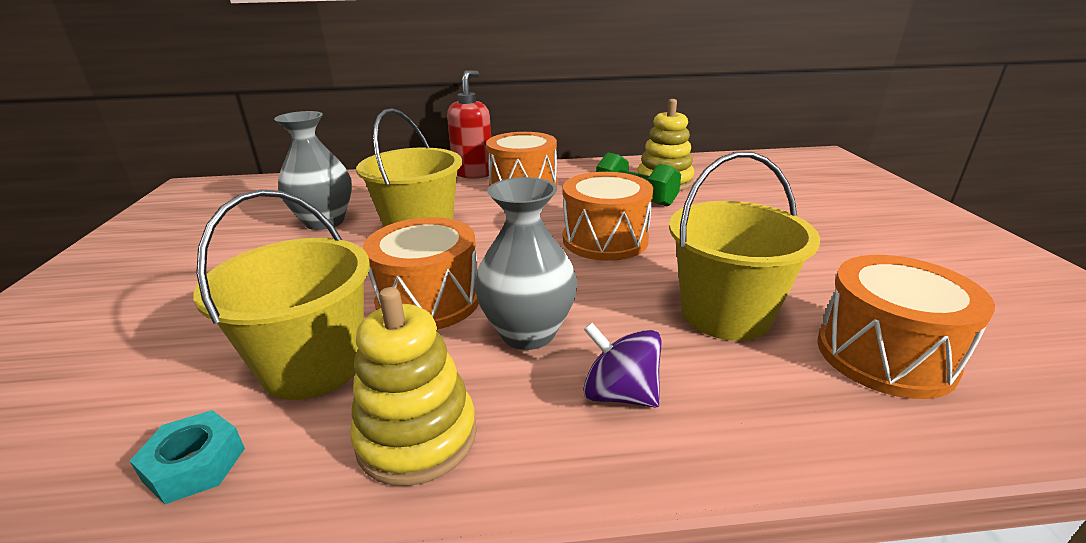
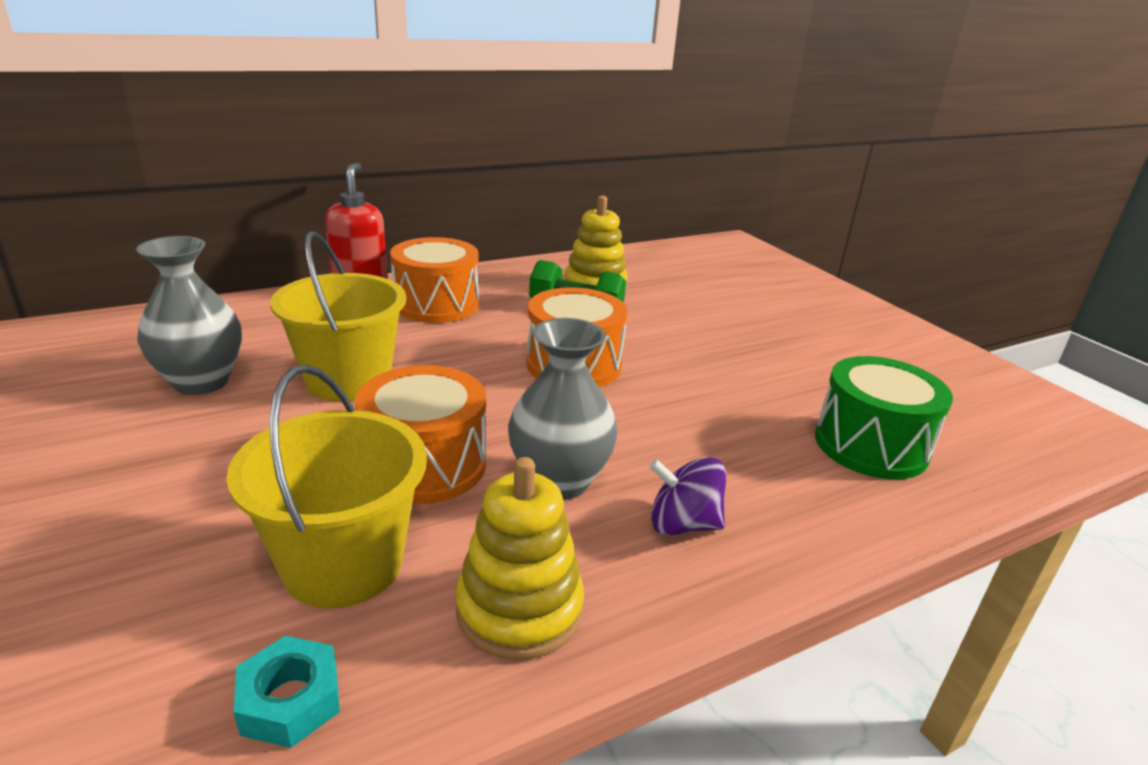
camera: 25 degrees left, 0 degrees up
yellow bucket [669,152,820,341] -> none
orange drum [817,255,995,399] -> green drum [815,356,953,480]

